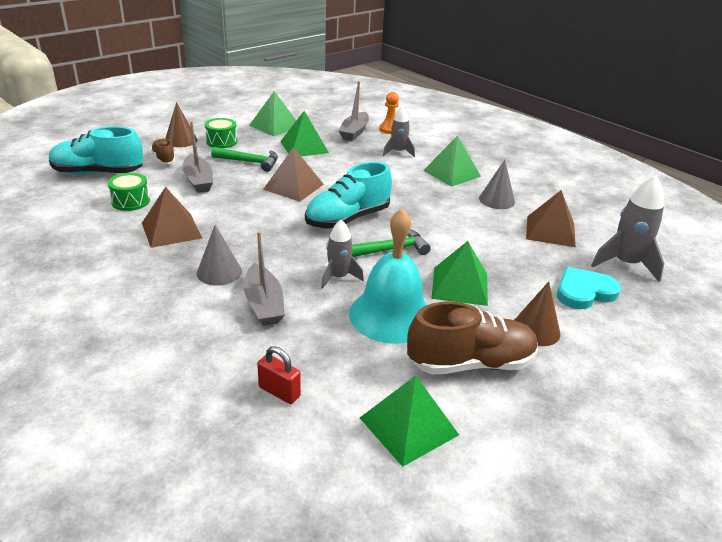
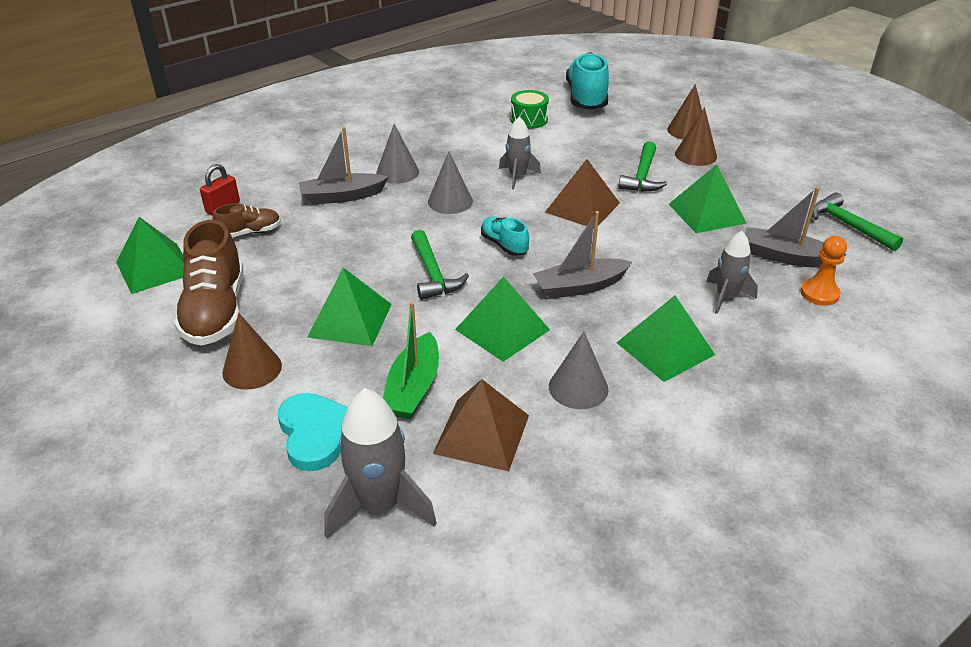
camera: 95 degrees right, 5 degrees up
brown pyramid [142,187,202,248] -> none
brown shoe [151,138,175,164] -> brown shoe moved to [212,203,281,237]
grey boat [182,121,213,193] -> grey boat moved to [533,211,632,299]
green drum [205,118,237,148] -> brown cone [675,107,717,166]
green pyramid [249,91,296,137] -> green pyramid moved to [455,276,550,362]
turquoise shoe [305,162,392,229] -> turquoise shoe [481,216,529,256], size x0.52
grey rocket [321,220,364,289] -> grey rocket moved to [499,116,541,190]
turquoise bell [349,208,427,344] -> none
none -> green boat [383,302,439,419]
none -> grey cone [428,151,473,214]
none -> green hammer [812,192,903,251]

